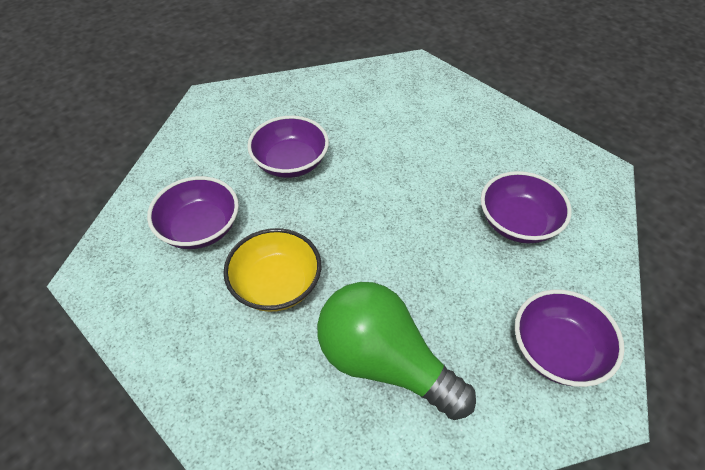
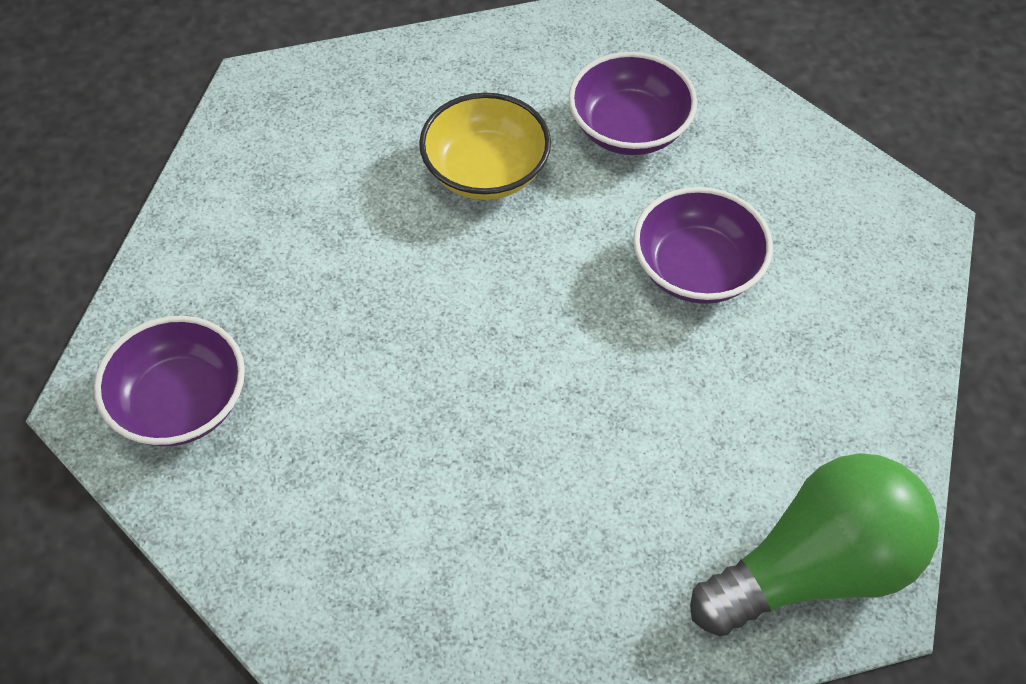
camera: 120 degrees right, 5 degrees up
green light bulb [317,282,476,420] -> green light bulb moved to [690,453,939,636]
purple bowl [481,171,572,243] -> none

